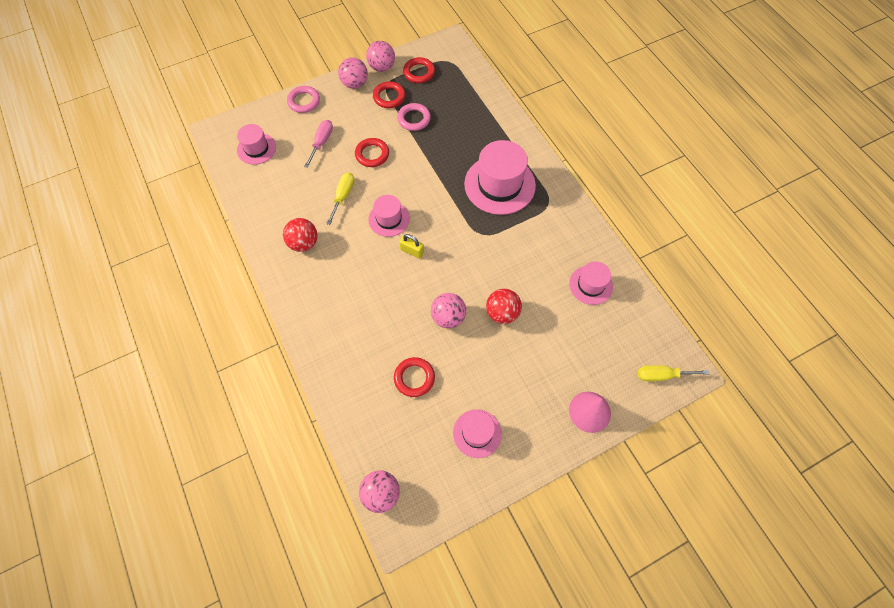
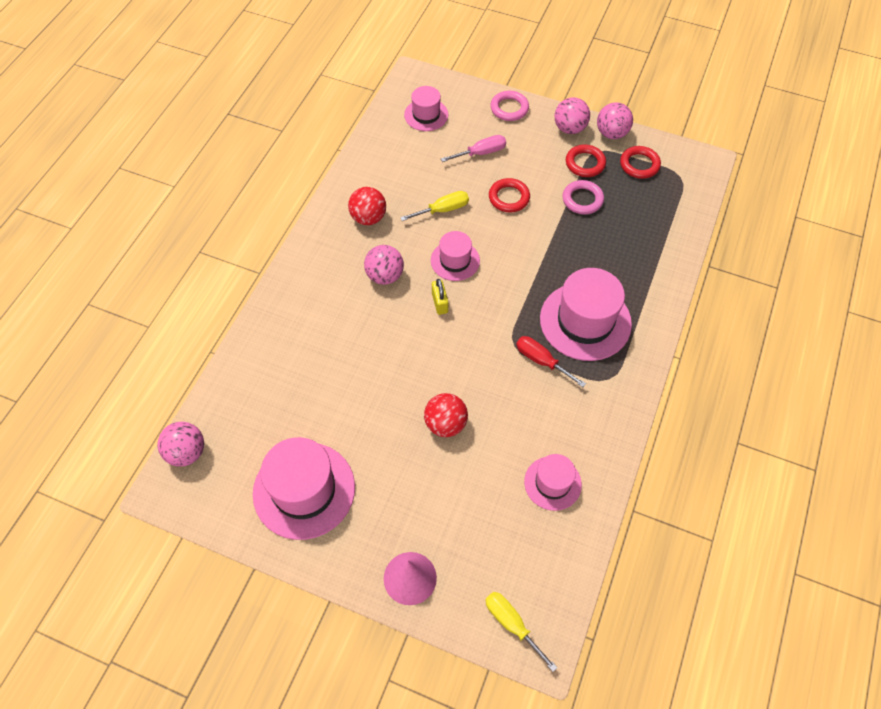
camera: 50 degrees right, 5 degrees down
red ring [394,357,435,397] -> none
pink ball [431,293,466,328] -> pink ball moved to [364,245,404,285]
pink hat [453,409,502,458] -> pink hat [253,437,355,540], size x1.77
none -> red screwdriver [516,336,586,387]

